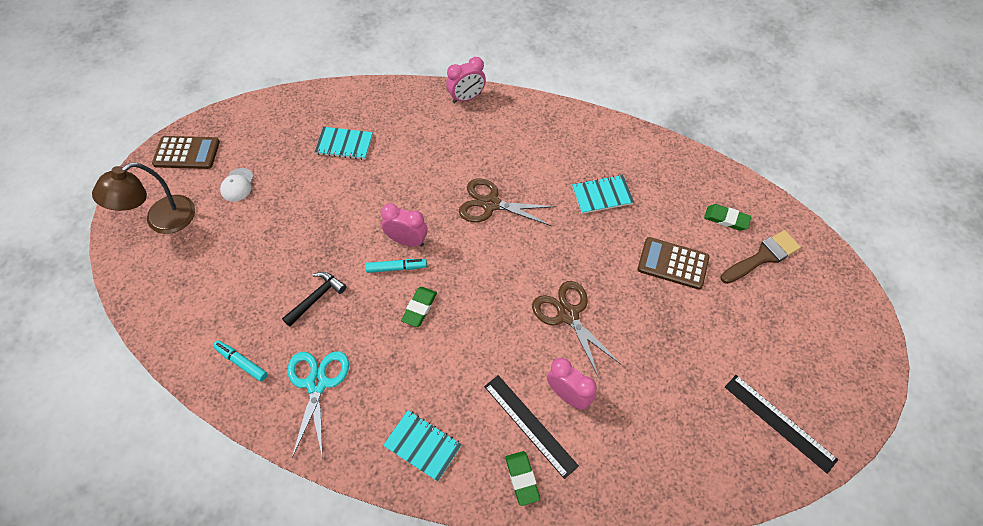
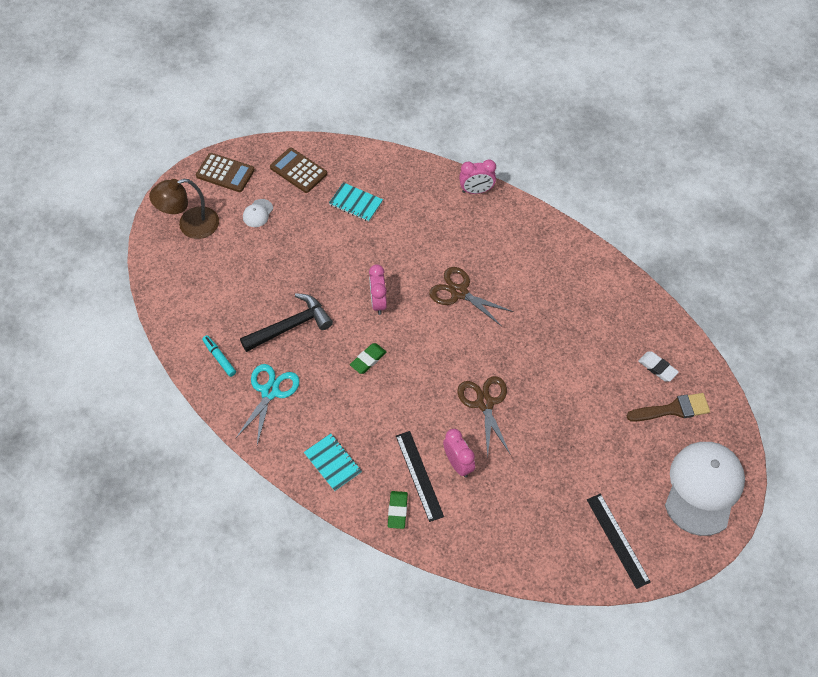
camera: 20 degrees right, 0 degrees up
black hammer [282,272,346,327] -> black hammer [240,293,333,352], size x1.61
turquoise marker [365,259,427,273] -> none
pink clock [381,203,428,247] -> pink clock turned 135 degrees counterclockwise [369,264,387,315]
turquoise notebook [572,175,634,214] -> none
brown calculator [637,237,709,290] -> brown calculator moved to [270,148,327,193]
green eraser [704,204,752,231] -> white eraser [638,352,679,382]
none -> white cap [665,442,745,536]

